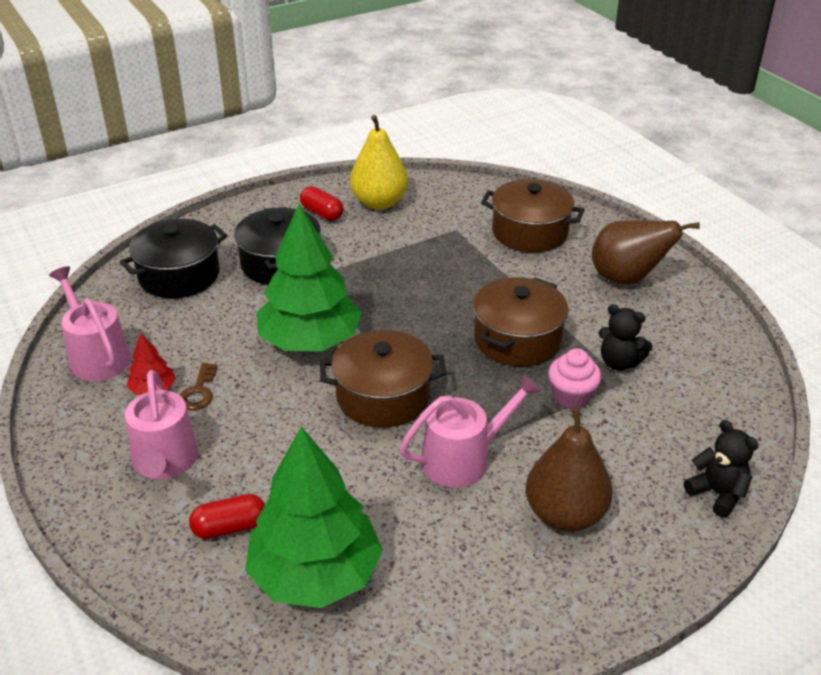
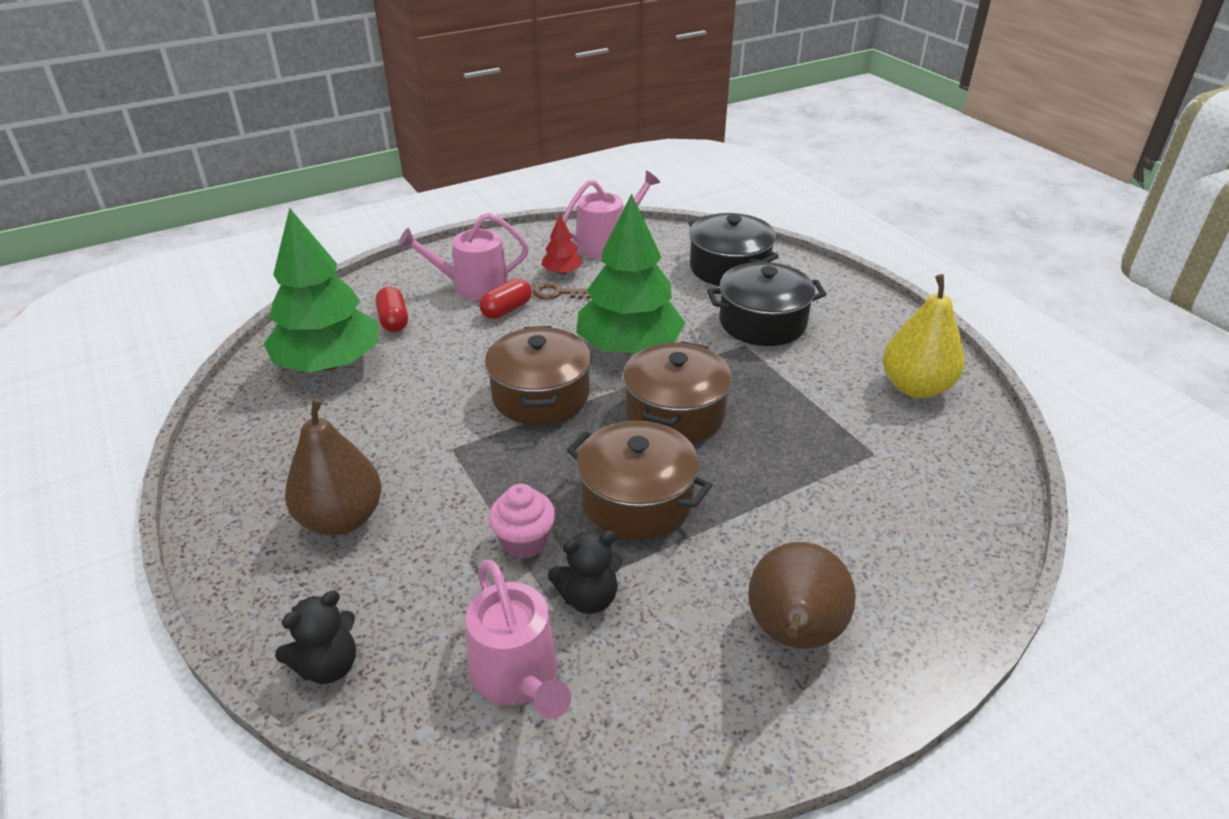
camera: 90 degrees right, 0 degrees up
red capsule [300,186,343,221] -> red capsule moved to [479,278,532,319]
pink watering can [400,374,541,488] -> pink watering can moved to [466,560,571,719]
brown pot [481,179,585,252] -> brown pot moved to [623,341,732,443]
black teddy bear [599,304,652,371] -> black teddy bear turned 135 degrees counterclockwise [548,531,622,614]

